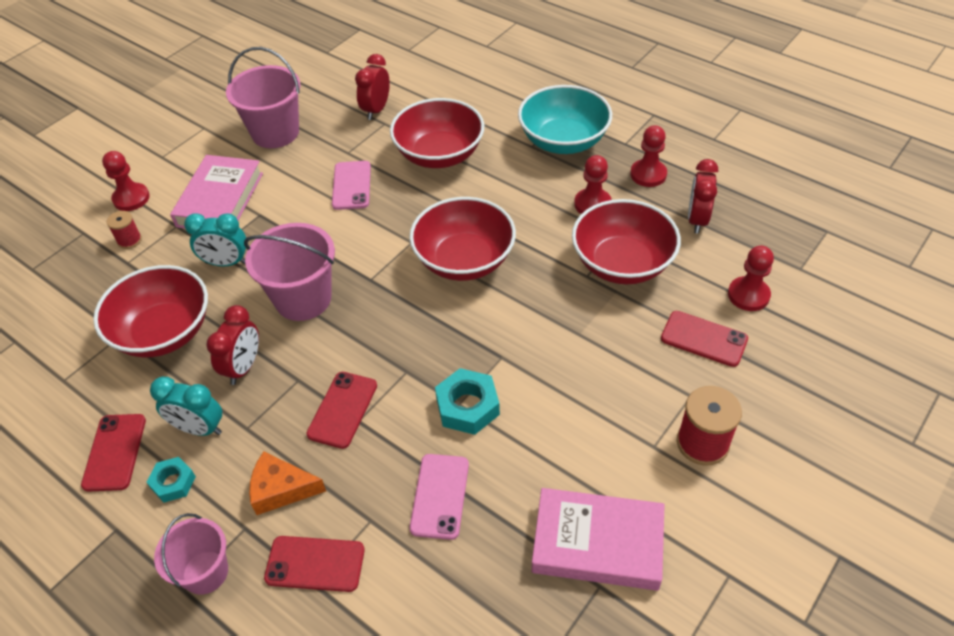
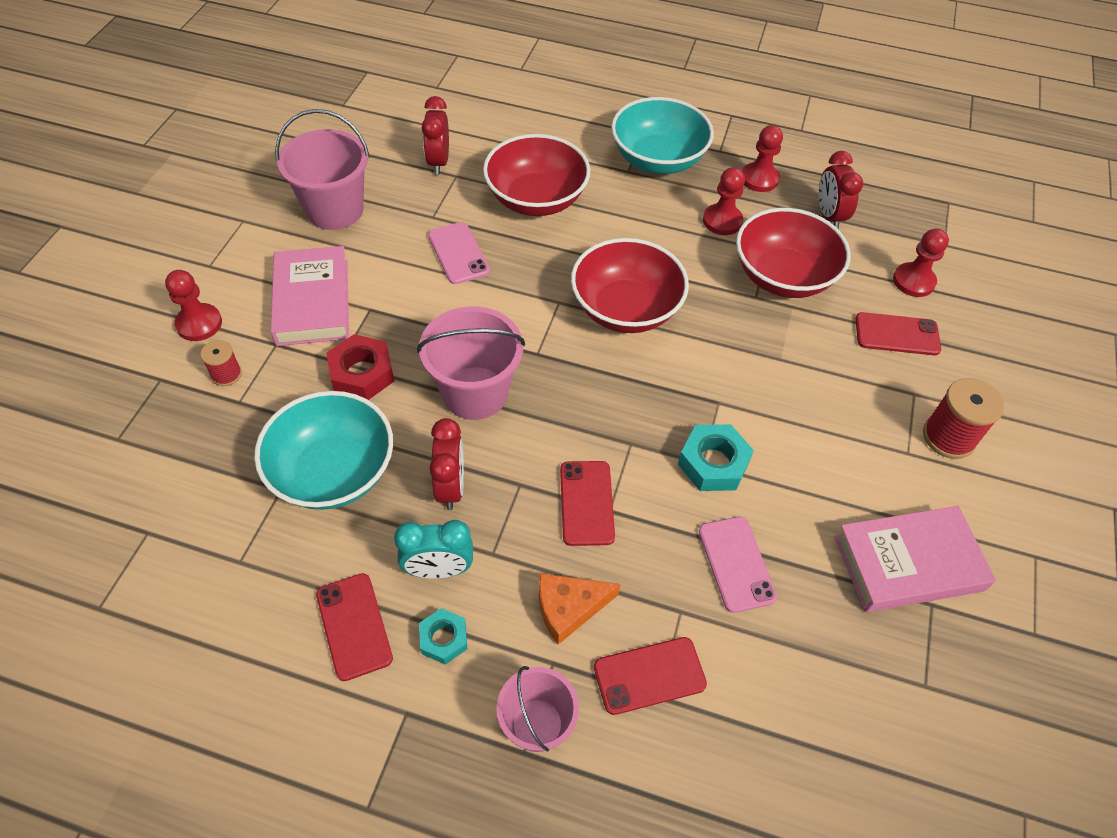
camera: 25 degrees left, 5 degrees up
red bowl [93,265,208,357] -> turquoise bowl [254,391,393,510]
turquoise clock [184,213,246,267] -> red nut [327,334,394,400]

